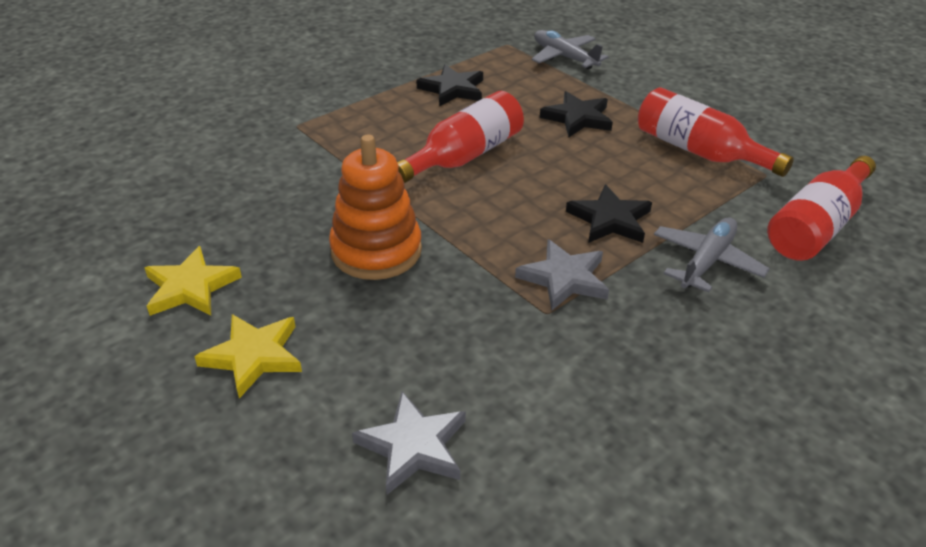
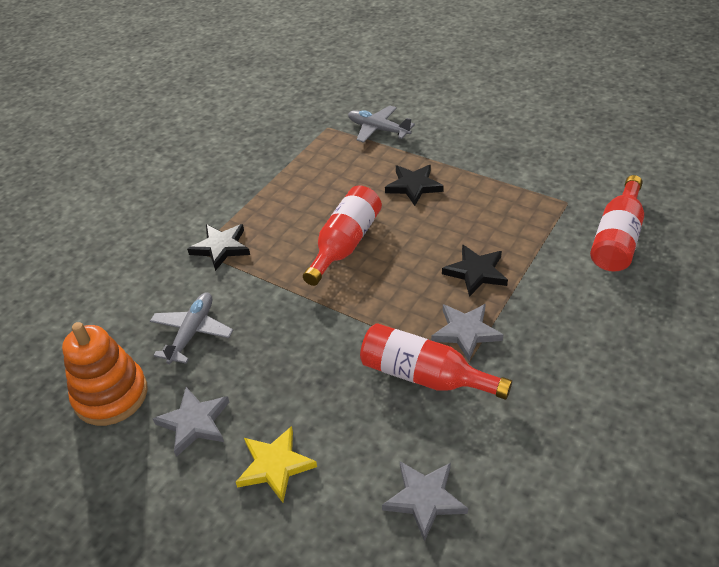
camera: 15 degrees left, 5 degrees up
yellow star [144,246,242,316] -> grey star [153,387,229,457]
orange stacking toy [329,135,422,280] -> orange stacking toy moved to [62,322,148,426]
black star [417,64,483,107] -> black star moved to [187,224,250,271]
red bottle [638,87,794,177] -> red bottle moved to [360,323,512,400]
grey plane [654,217,770,293] -> grey plane moved to [150,293,233,364]

